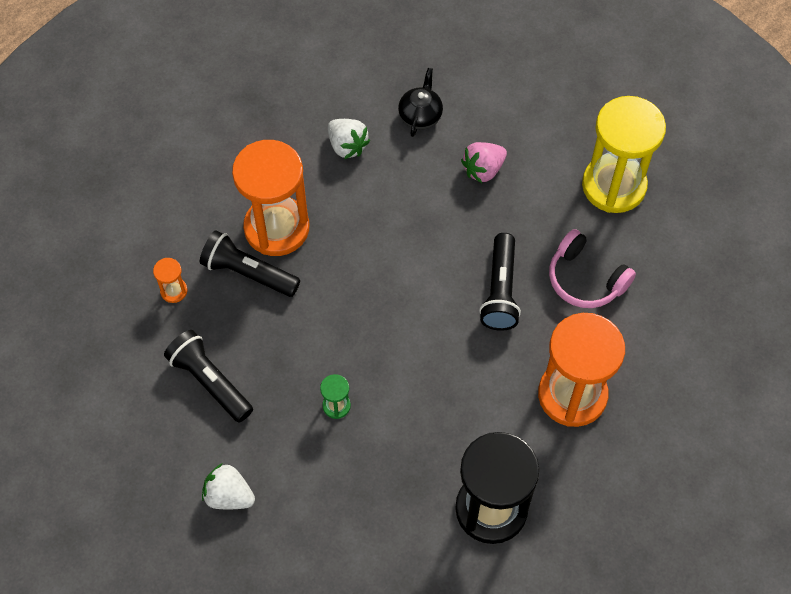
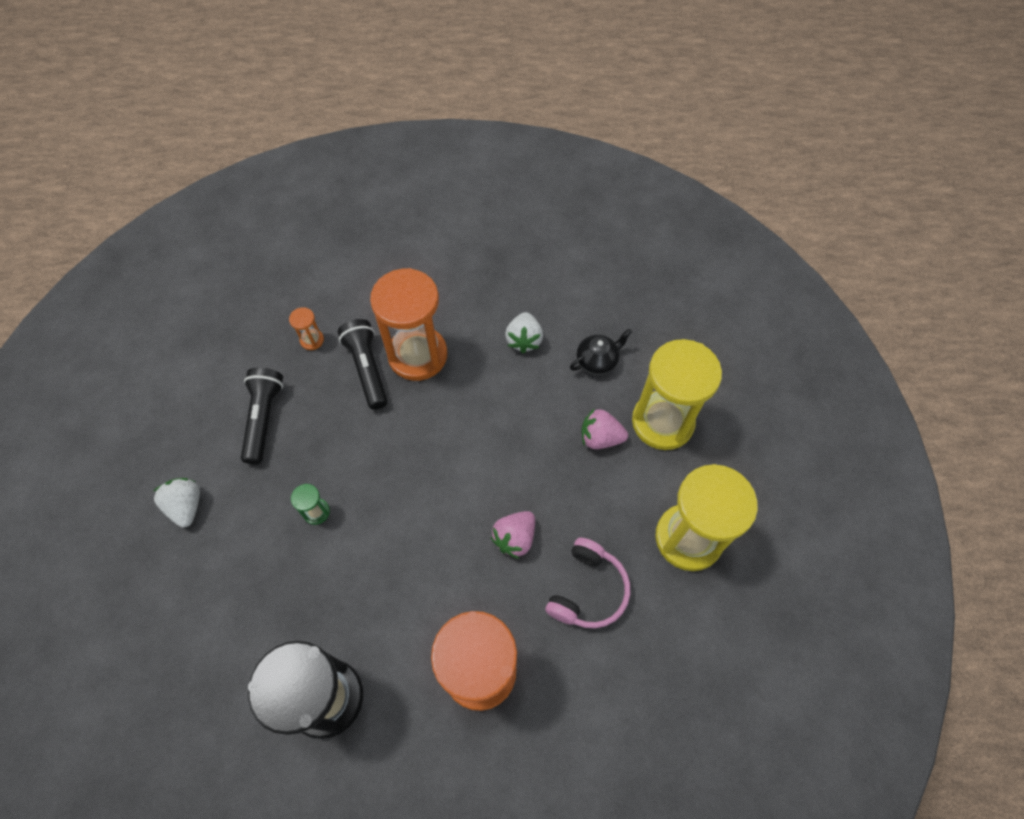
camera: 45 degrees right, 0 degrees up
black flashlight [479,233,521,331] -> pink strawberry [491,511,535,559]
pink headphones [549,229,636,308] -> pink headphones turned 150 degrees counterclockwise [545,538,630,628]
none -> yellow hourglass [632,339,722,450]

